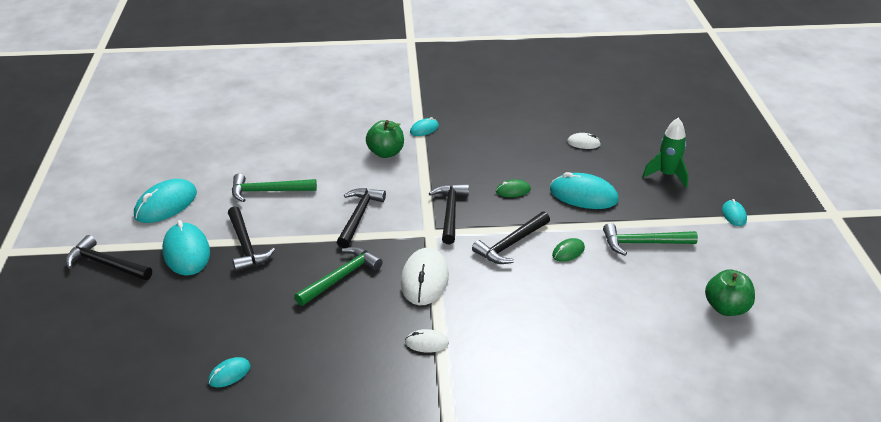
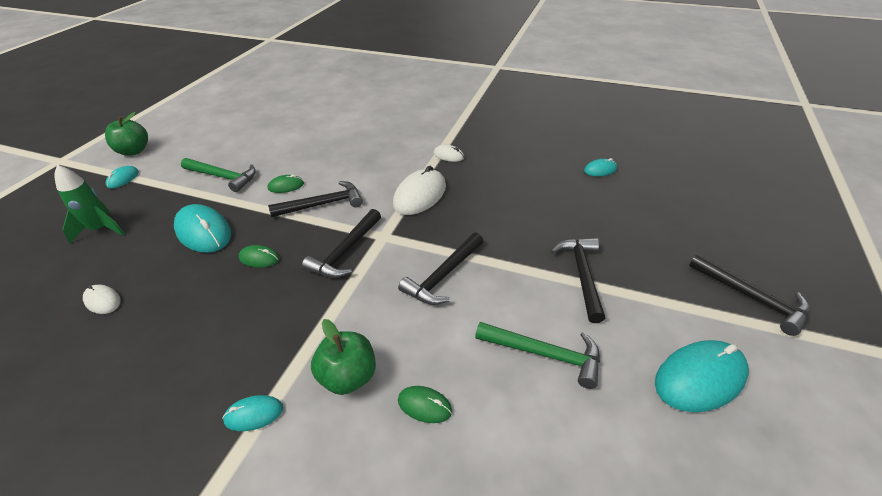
camera: 155 degrees left, 5 degrees up
turquoise mouse [162,220,210,276] -> none
green hammer [294,247,383,306] -> none
green apple [705,269,755,316] -> green apple moved to [105,112,148,156]
none -> green mouse [398,386,452,423]

